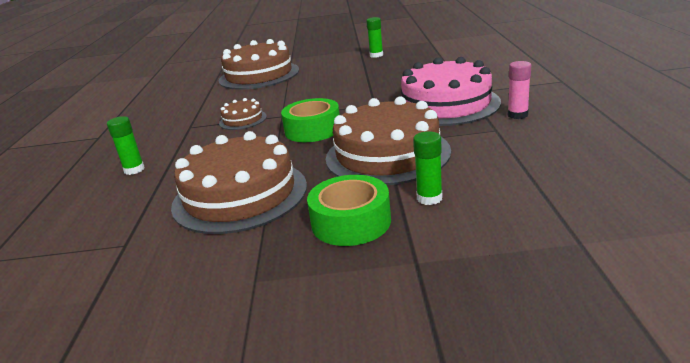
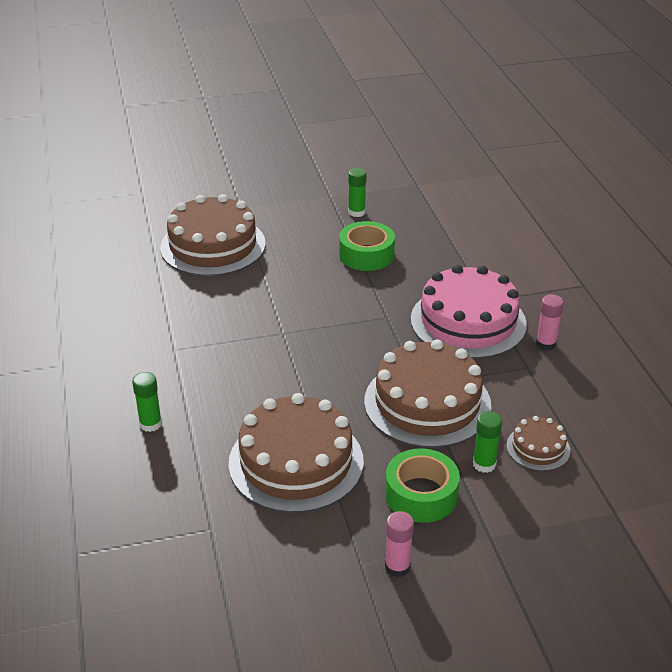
camera: 15 degrees left, 10 degrees up
brown cake [219,98,267,130] -> brown cake moved to [507,416,570,471]
green tape [281,98,340,142] -> green tape moved to [339,221,395,271]
none -> pink glue stick [385,511,414,577]

